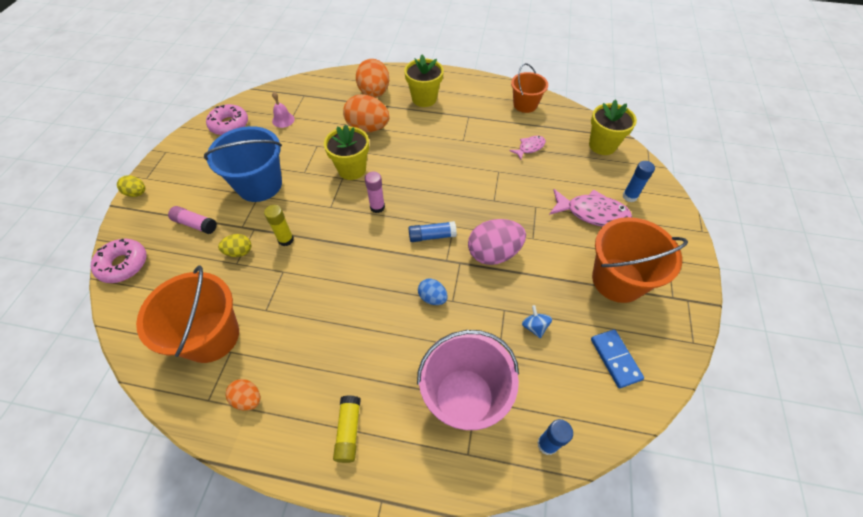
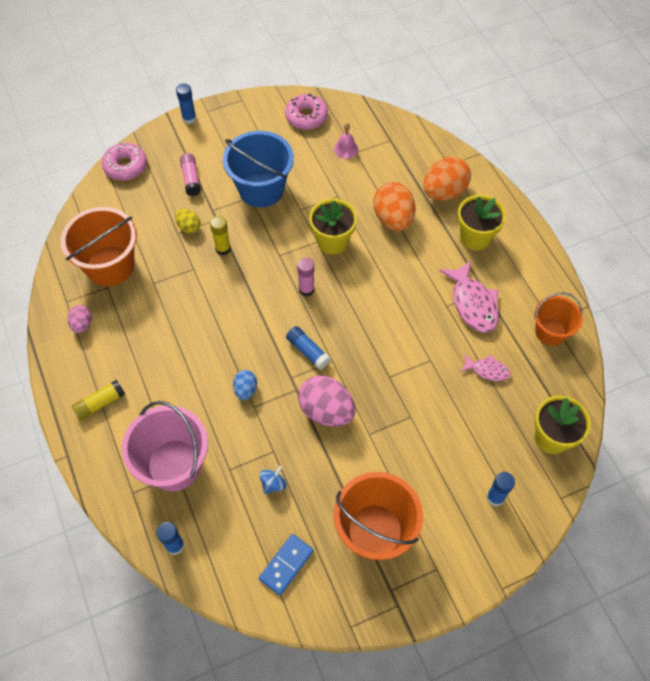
camera: 55 degrees right, 5 degrees up
yellow egg [117,175,145,197] -> blue glue stick [176,83,197,124]
orange egg [225,379,260,411] -> pink egg [68,305,92,333]
pink fish [549,189,632,227] -> pink fish moved to [439,260,499,333]

